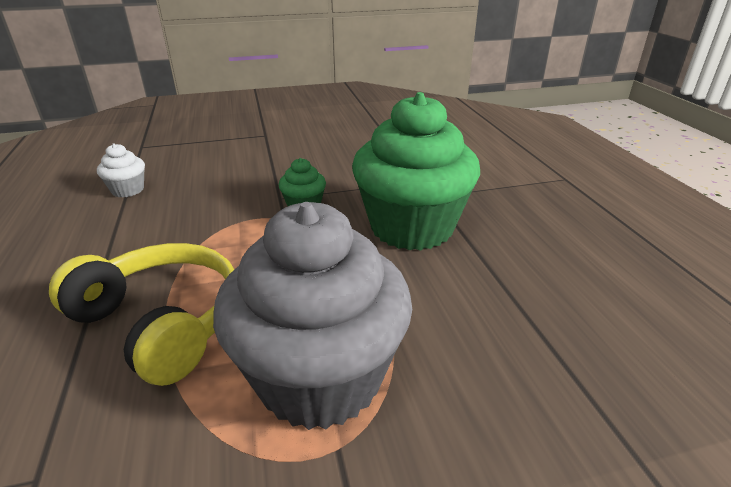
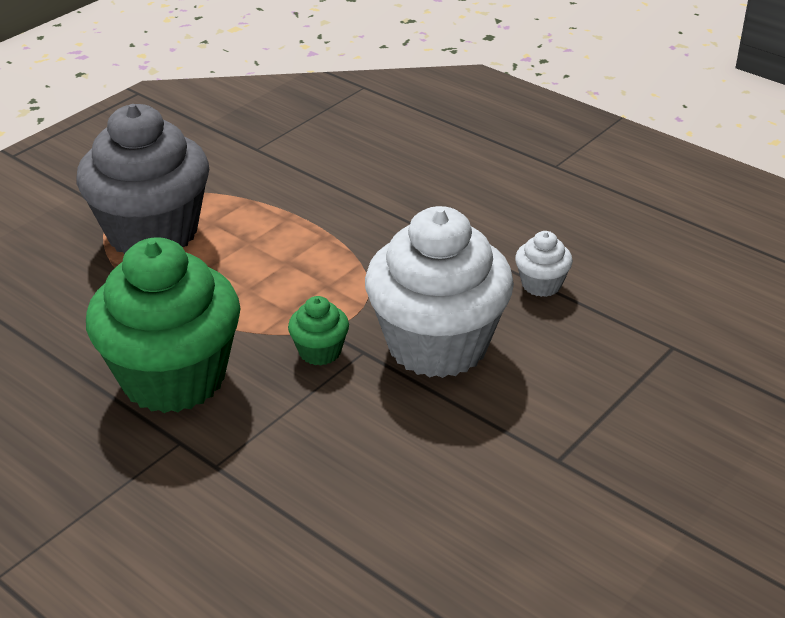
camera: 145 degrees right, 5 degrees up
yellow headphones [49,243,235,386] -> none
none -> white cupcake [365,206,514,378]

